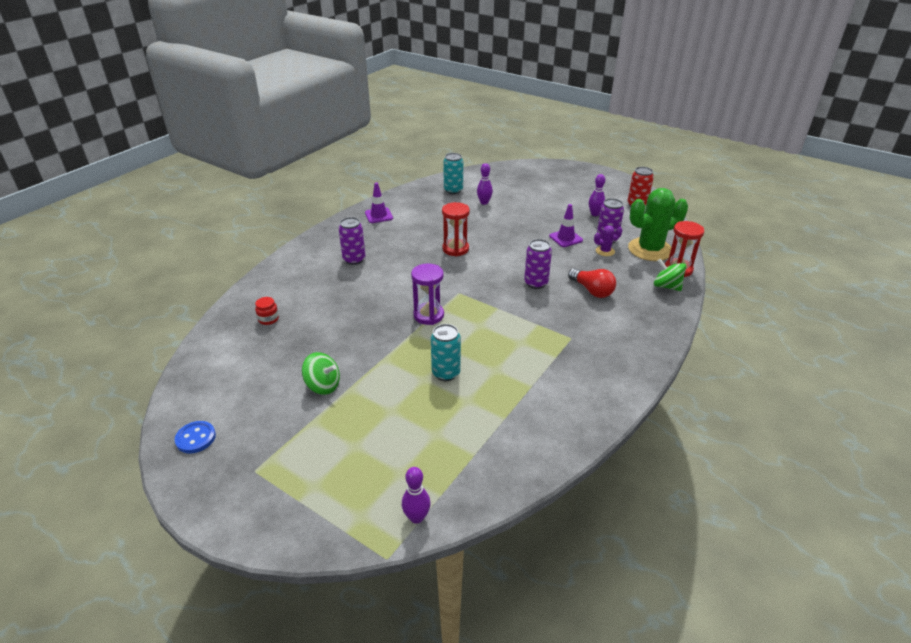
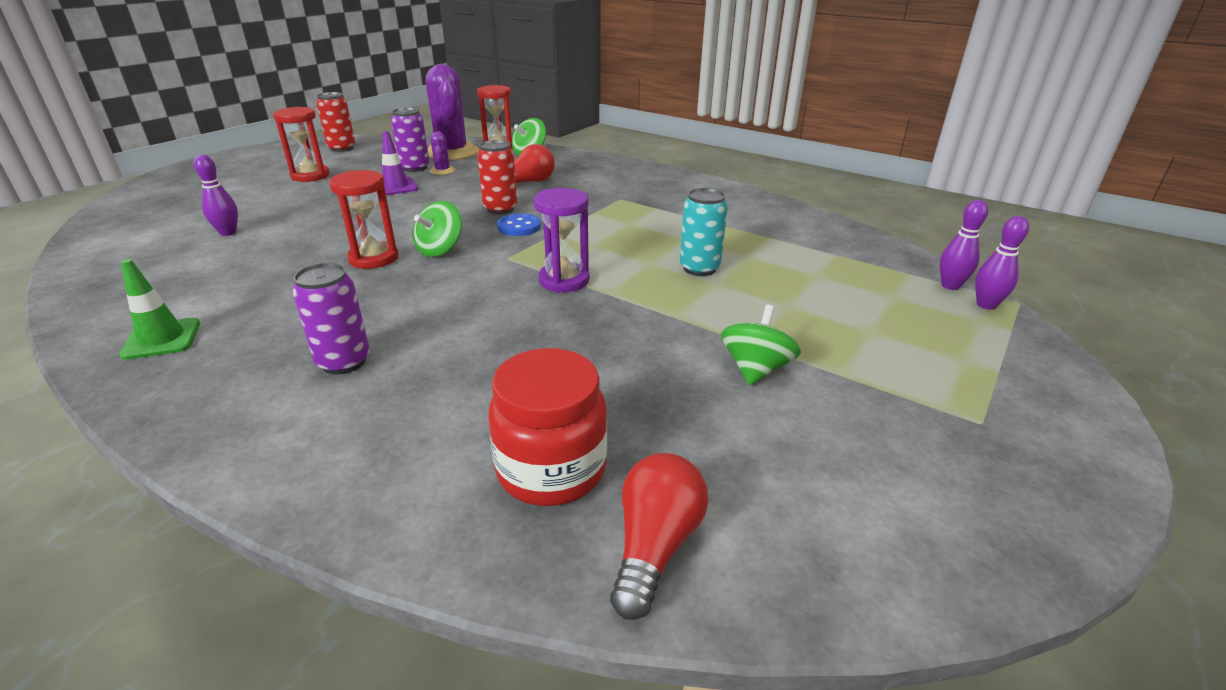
camera: 90 degrees left, 5 degrees down
blue button [175,421,216,453] -> blue button moved to [497,213,541,236]
red jar [255,297,279,325] -> red jar [489,348,607,506], size x2.11
purple traffic cone [365,182,393,223] -> green traffic cone [119,259,200,360]
turquoise can [443,153,463,194] -> none
purple can [524,239,552,289] -> red can [477,140,517,214]
purple bowling pin [589,174,605,216] -> purple bowling pin moved to [975,216,1029,310]
green cactus [628,188,688,261] -> purple cactus [426,64,479,160]
none -> red hourglass [273,107,330,182]
none -> green spinning top [412,201,462,257]
none -> red light bulb [610,453,708,620]

